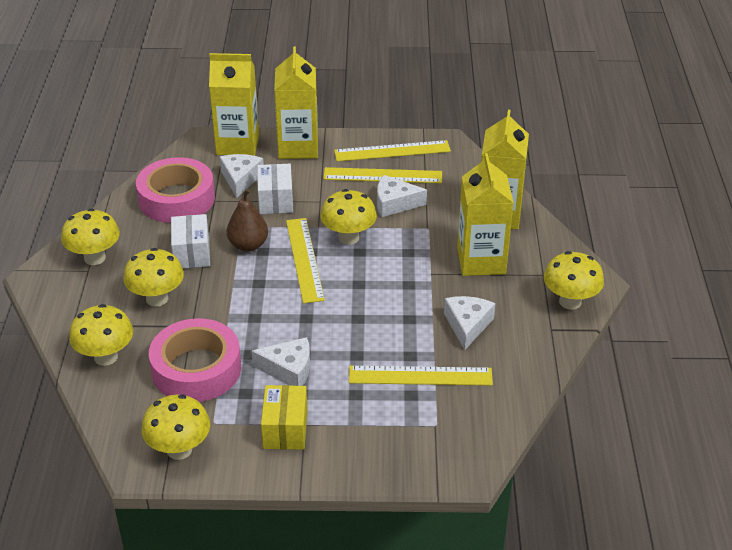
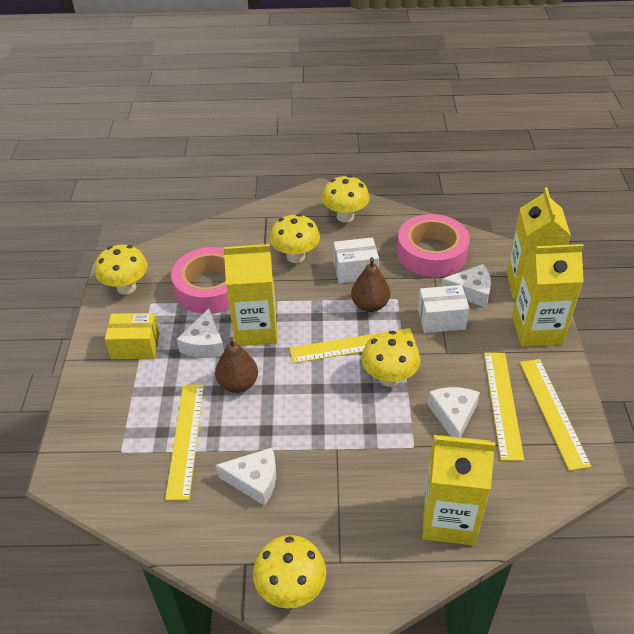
camera: 90 degrees right, 5 degrees up
yellow mushroom [69,304,133,366] -> none
yellow carton [457,153,514,276] -> yellow carton moved to [223,244,277,346]
none -> brown pear [215,337,258,393]

